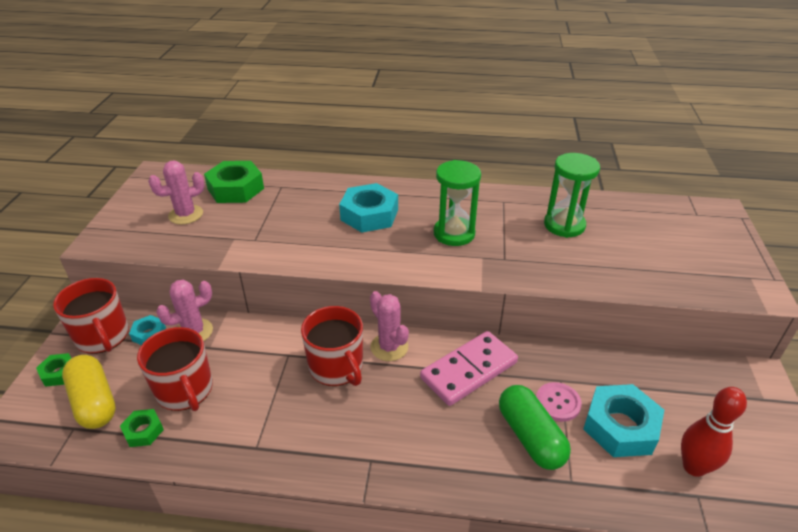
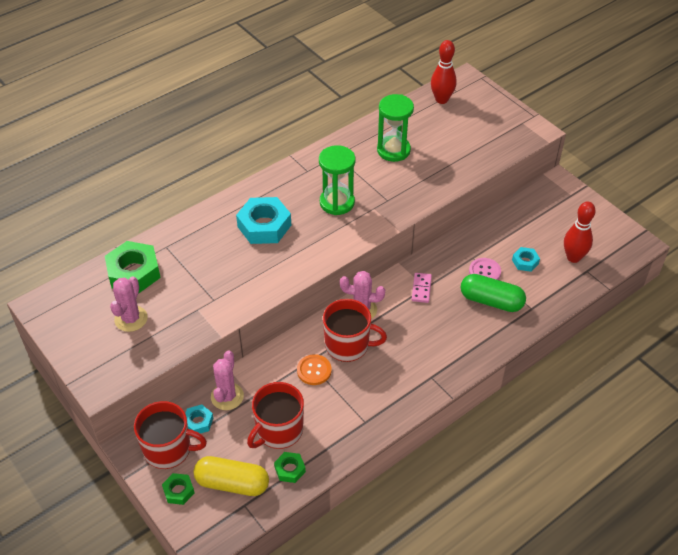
camera: 45 degrees left, 10 degrees up
red mug [137,327,213,411] -> red mug turned 120 degrees clockwise [247,382,304,449]
pink domino [420,331,518,406] -> pink domino [412,273,432,303], size x0.50
turquoise nut [583,384,664,457] -> turquoise nut [512,247,540,272], size x0.51
none -> orange button [297,354,331,385]
none -> red bowling pin [431,40,457,104]

